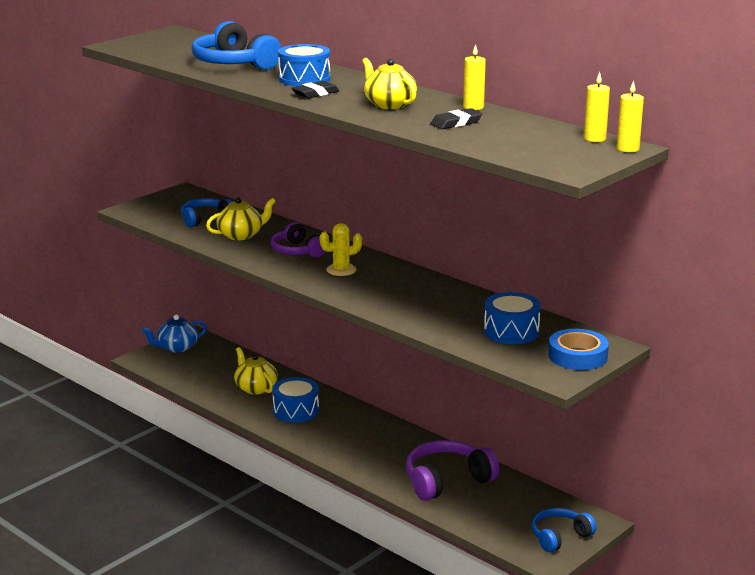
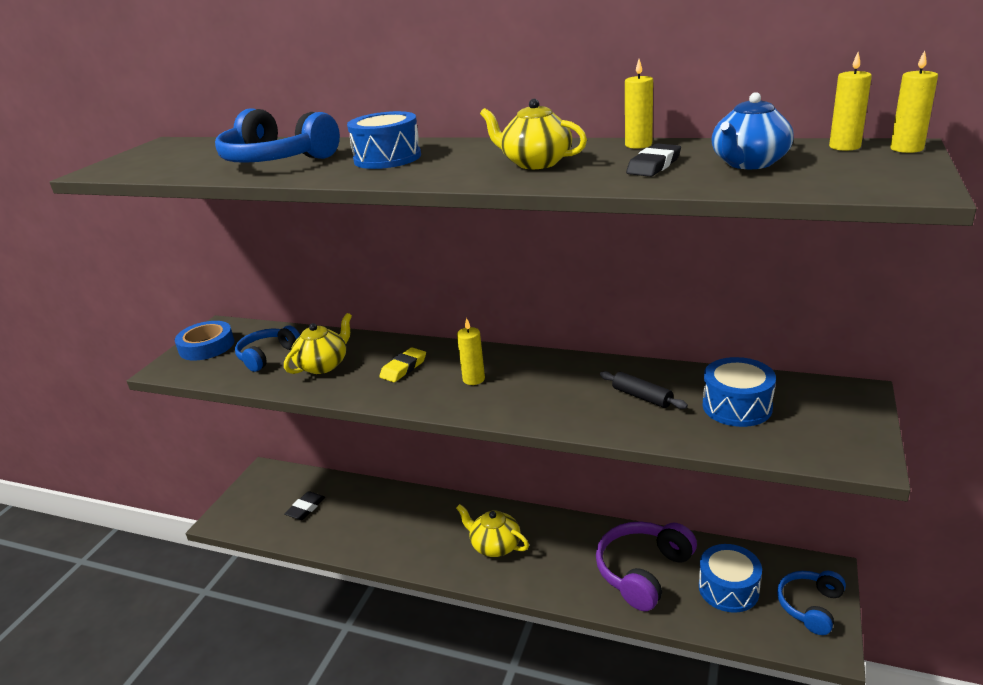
camera: 20 degrees left, 5 degrees up
blue teapot [142,314,207,353] -> blue teapot moved to [711,92,794,169]
yellow teapot [234,347,278,395] -> yellow teapot moved to [456,504,529,557]
purple headphones [271,222,326,257] -> yellow eraser [379,347,426,382]
blue drum [272,377,319,423] -> blue drum moved to [699,544,762,613]
black eraser [291,81,339,98] -> black eraser moved to [284,491,325,520]
yellow cactus [320,223,362,276] -> yellow candle [457,318,485,385]
blue tape [548,329,609,370] -> blue tape moved to [175,321,235,361]
none -> black rolling pin [600,371,688,409]

